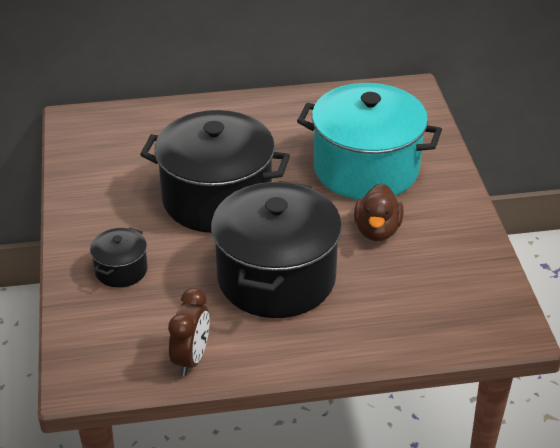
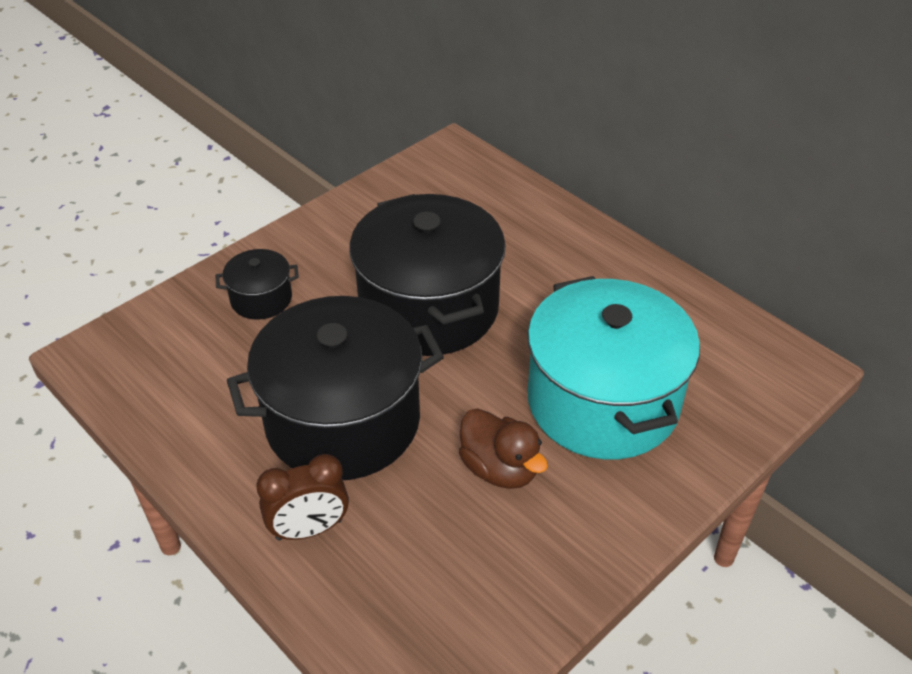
camera: 55 degrees right, 5 degrees up
brown clock [168,288,210,376] -> brown clock moved to [256,454,349,540]
brown duck [354,183,404,241] -> brown duck turned 105 degrees counterclockwise [459,408,548,489]

